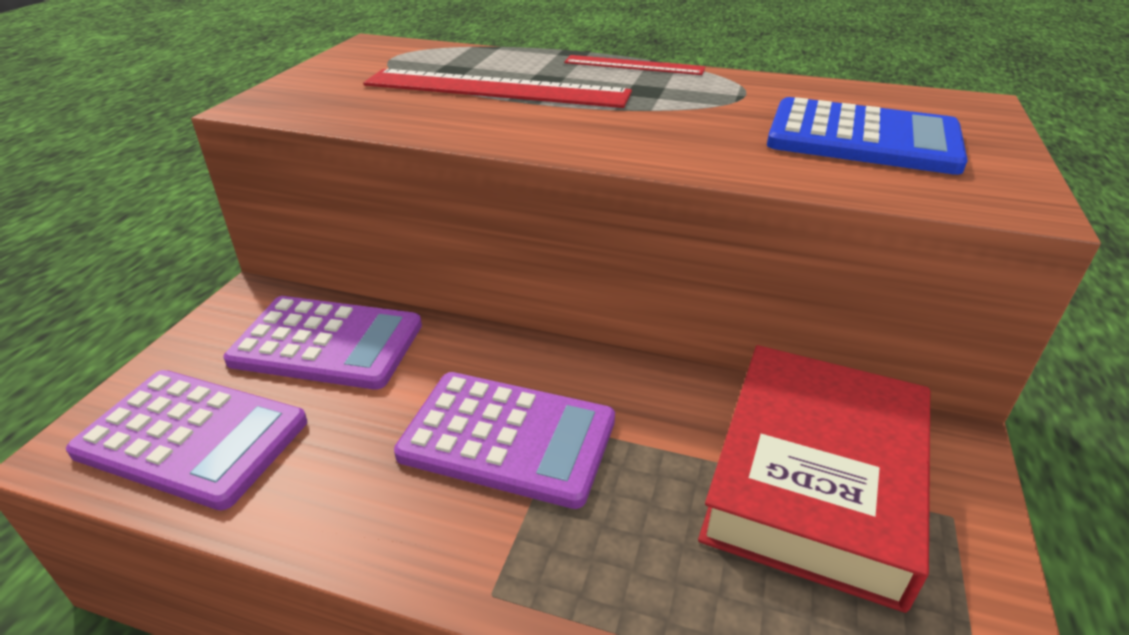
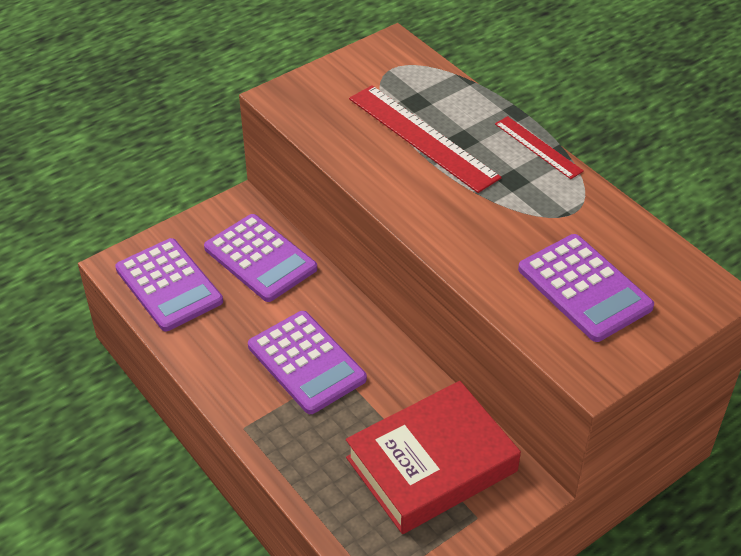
camera: 35 degrees right, 10 degrees up
blue calculator [767,97,968,175] -> purple calculator [518,234,654,342]

